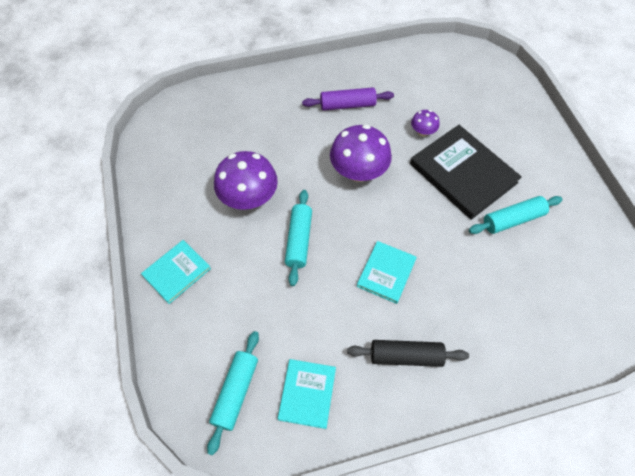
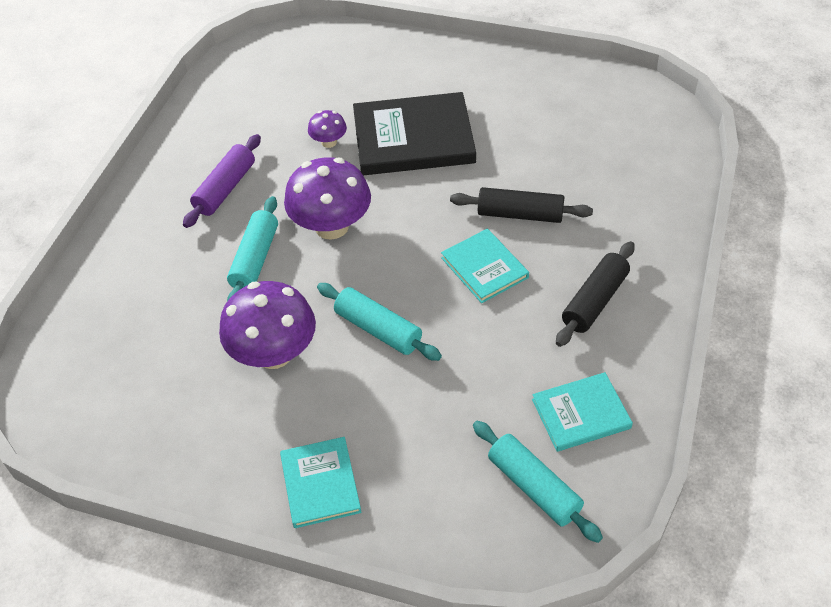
camera: 55 degrees left, 10 degrees down
turquoise book [278,359,336,429] -> turquoise book turned 60 degrees counterclockwise [532,372,633,452]
turquoise rolling pin [469,196,563,234] -> turquoise rolling pin moved to [227,196,278,301]
none -> black rolling pin [450,187,593,223]

